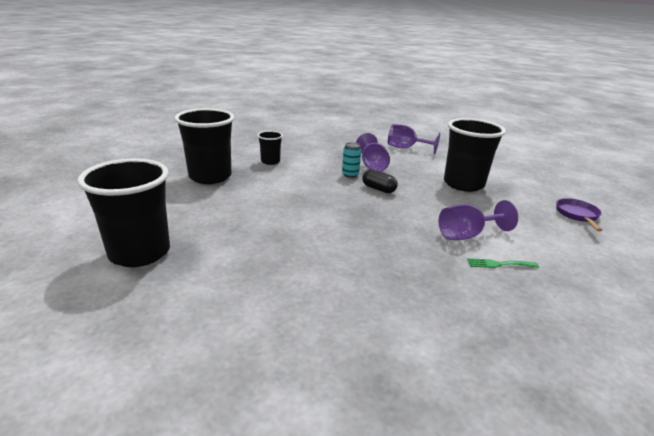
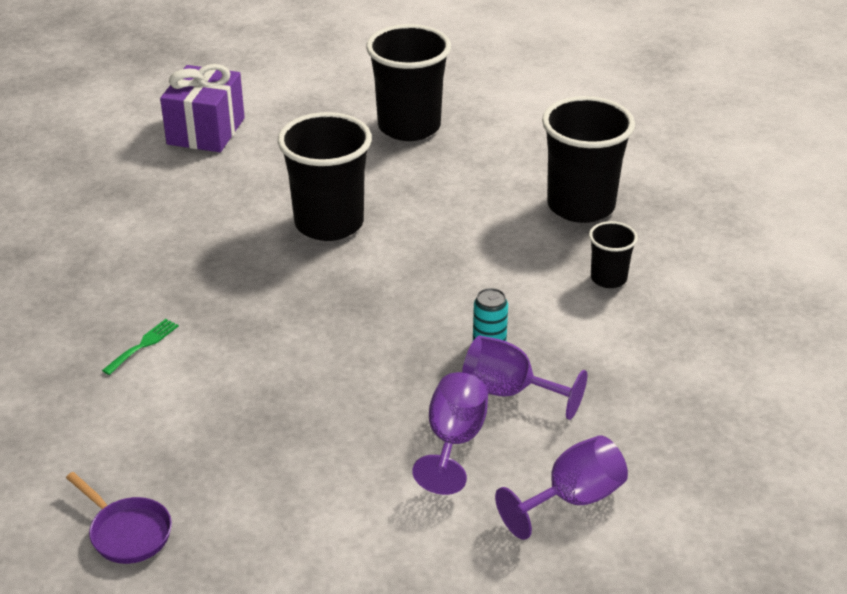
camera: 125 degrees right, 10 degrees up
black capsule [362,169,398,193] -> none
purple goblet [439,200,518,240] -> purple goblet moved to [412,372,488,495]
black cup [444,118,506,192] -> black cup moved to [278,112,372,241]
none -> purple gift [160,64,245,152]

